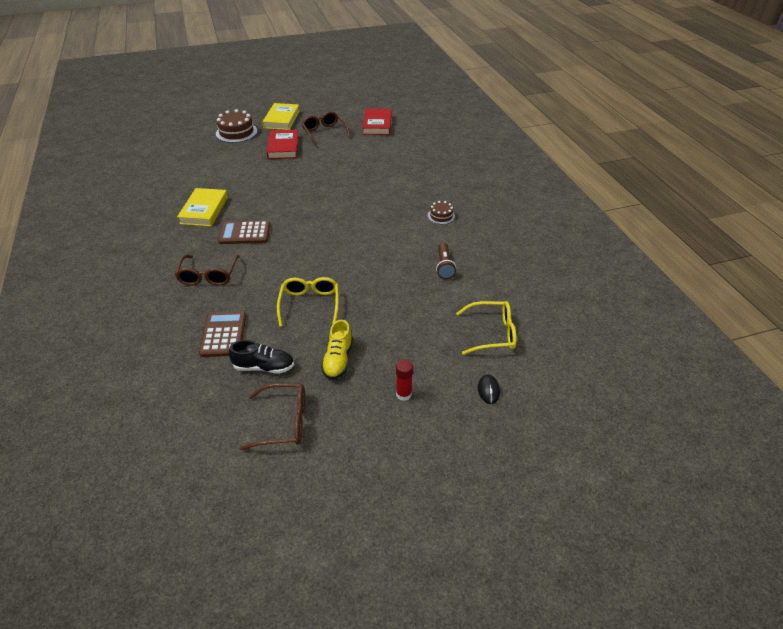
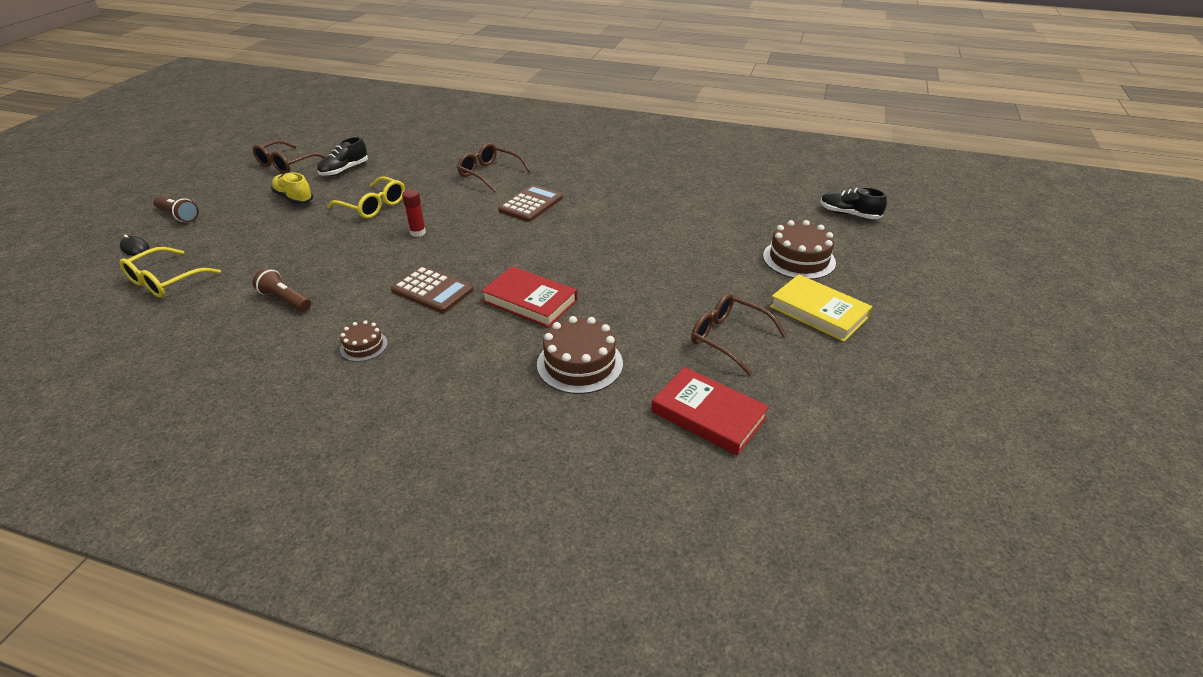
camera: 125 degrees right, 5 degrees down
yellow book [177,188,228,226] -> none
brown calculator [199,311,246,357] -> brown calculator moved to [391,266,473,313]
red book [266,129,299,159] -> red book moved to [481,266,577,328]
brown glasses [302,111,351,146] -> brown glasses turned 150 degrees counterclockwise [691,293,787,376]
red glue stick [396,359,413,401] -> red glue stick moved to [402,190,426,237]
none -> brown flashlight [153,196,199,222]
none -> brown cake [537,316,623,394]
none -> black shoe [821,187,887,219]

